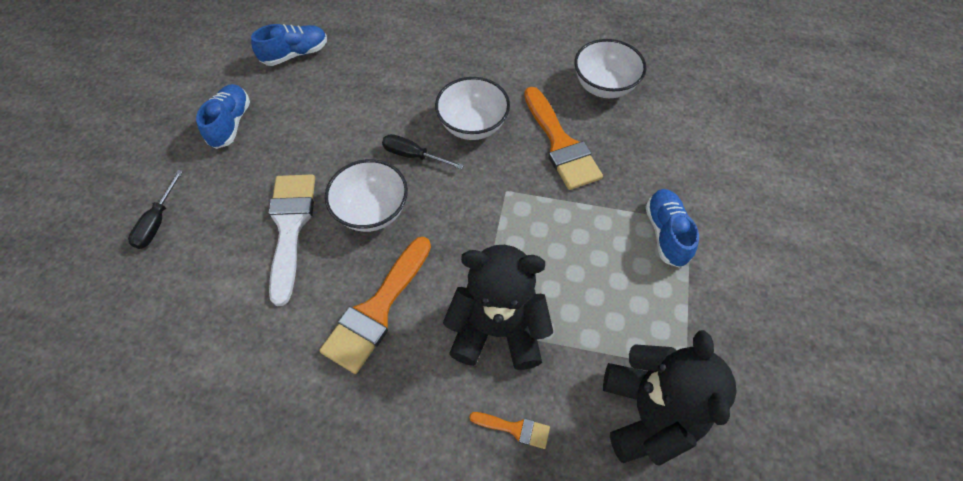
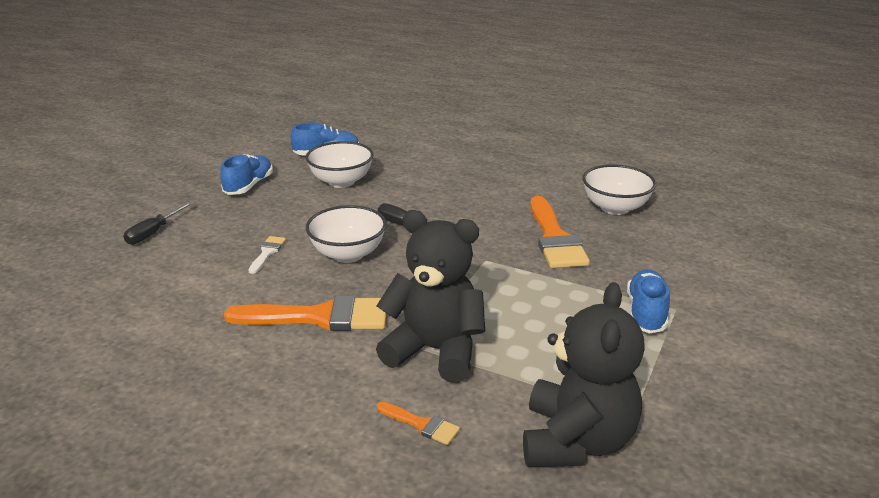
camera: 15 degrees right, 30 degrees down
white brush [268,174,315,306] -> white brush [248,236,286,274], size x0.47
orange brush [319,237,431,374] -> orange brush turned 135 degrees counterclockwise [224,295,387,331]
white bowl [435,77,510,140] -> white bowl moved to [306,141,374,188]

